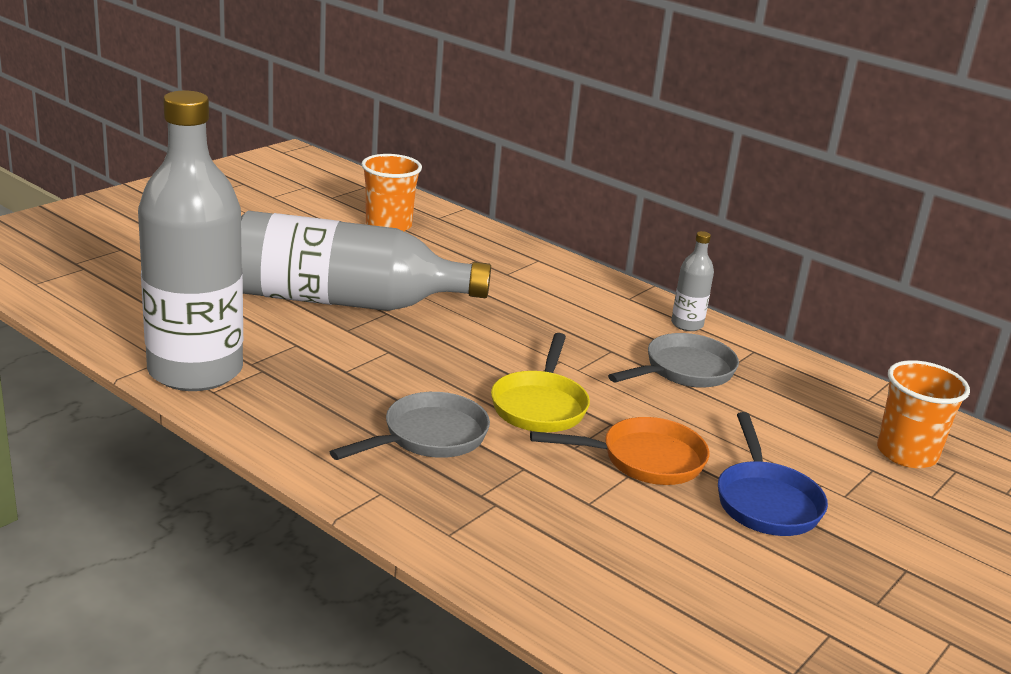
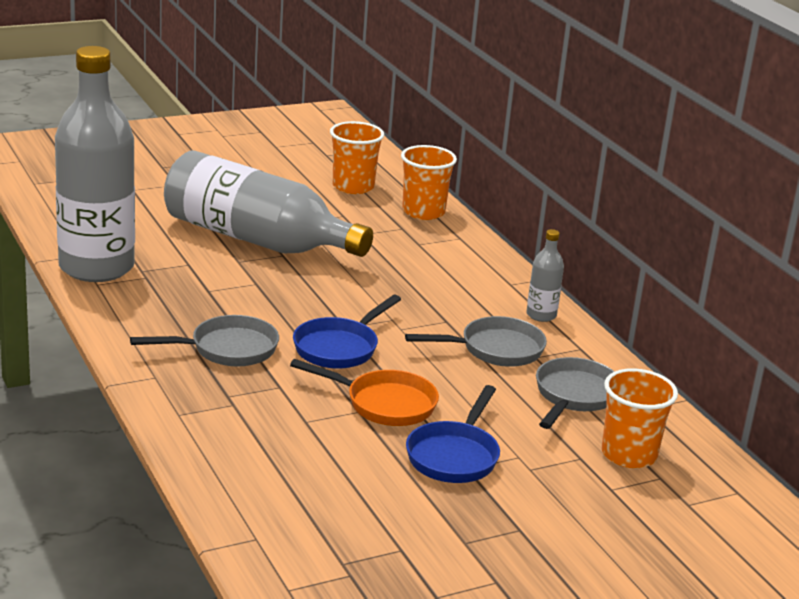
camera: 25 degrees right, 0 degrees up
yellow pan [491,333,590,432] -> blue pan [293,295,401,369]
none -> orange cup [401,145,457,220]
none -> grey pan [536,357,615,429]

